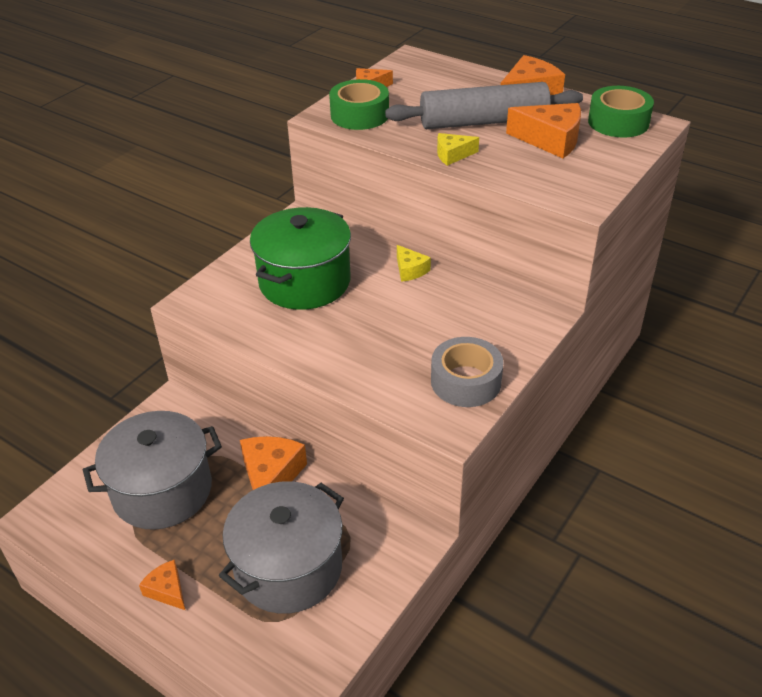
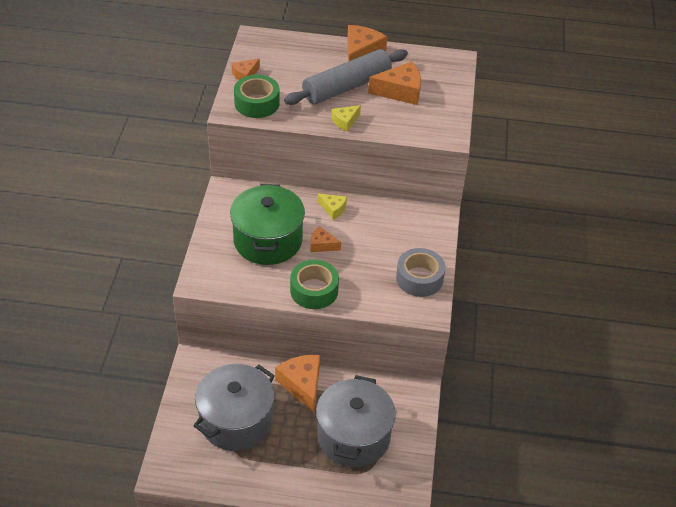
camera: 30 degrees left, 5 degrees up
orange cheese [139,559,185,610] -> orange cheese moved to [310,226,341,252]
green tape [588,86,654,138] -> green tape moved to [290,260,339,309]

